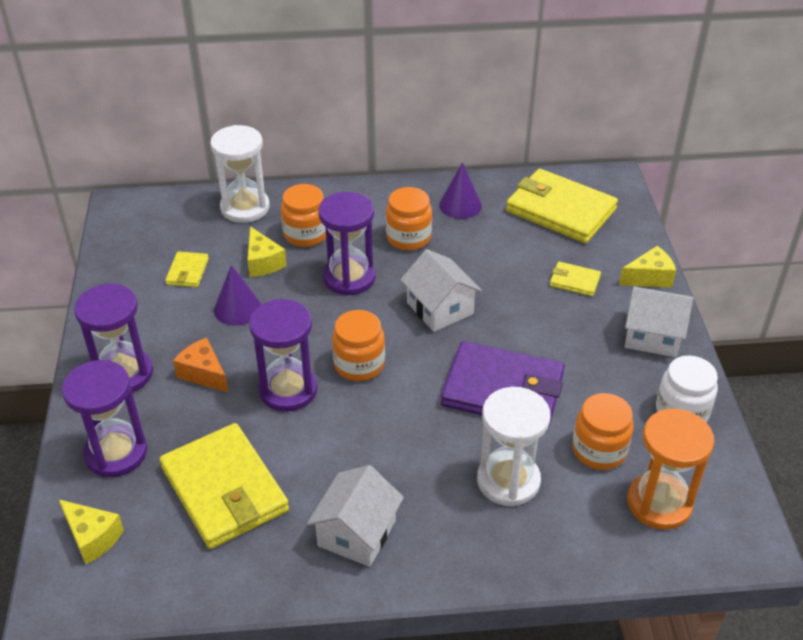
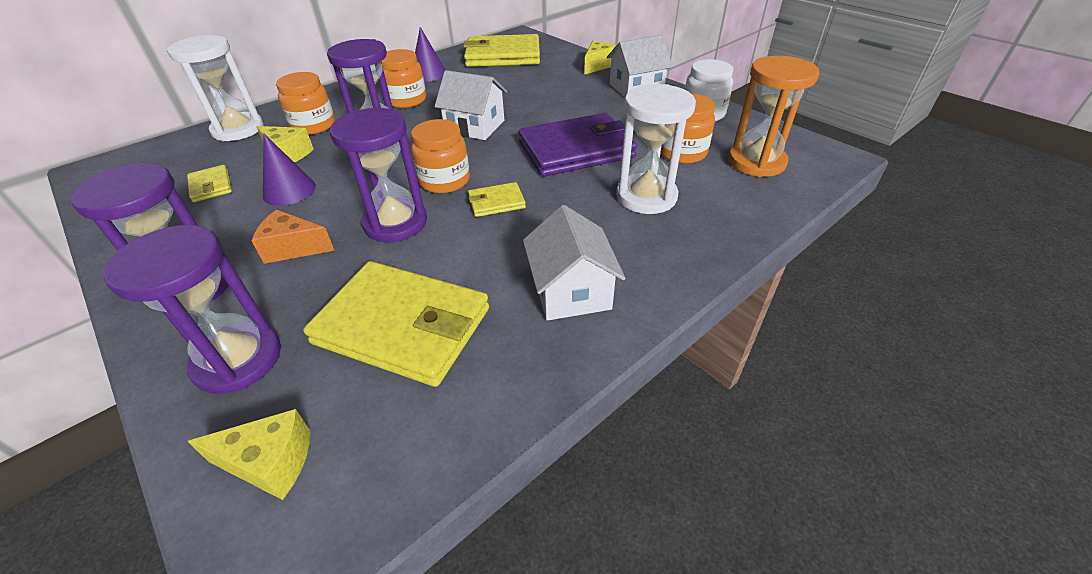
camera: 35 degrees left, 0 degrees up
yellow wallet [550,262,601,296] -> yellow wallet moved to [468,182,526,217]

